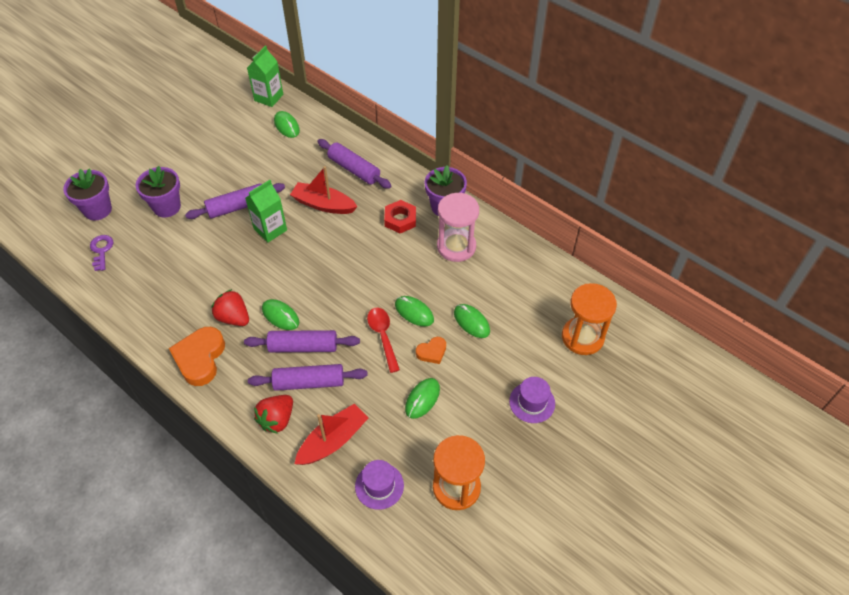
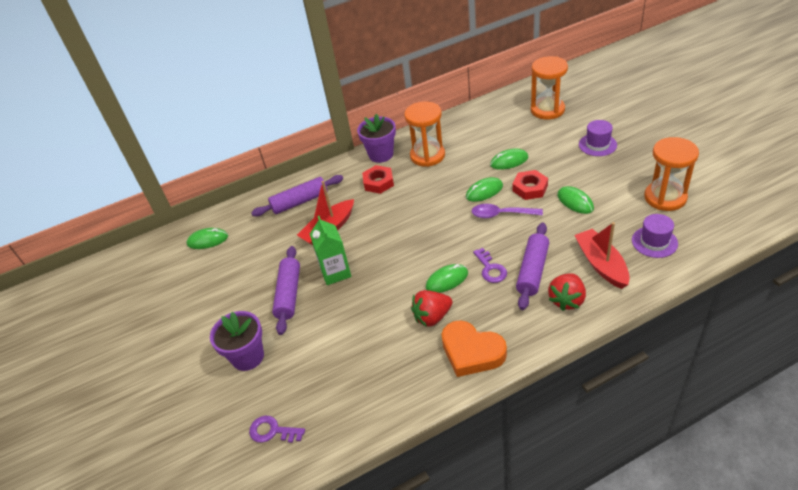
camera: 60 degrees left, 10 degrees down
purple flower pot [63,168,112,221] -> none
purple rolling pin [244,330,360,352] -> purple key [473,248,507,283]
green carton [247,45,283,107] -> none
red strawberry [254,395,293,434] -> red strawberry turned 60 degrees clockwise [548,273,586,311]
red spoon [367,308,400,373] -> purple spoon [472,204,543,218]
orange heart [416,337,446,364] -> red nut [513,170,548,200]
pink hourglass [437,193,479,262] -> orange hourglass [404,102,445,167]

